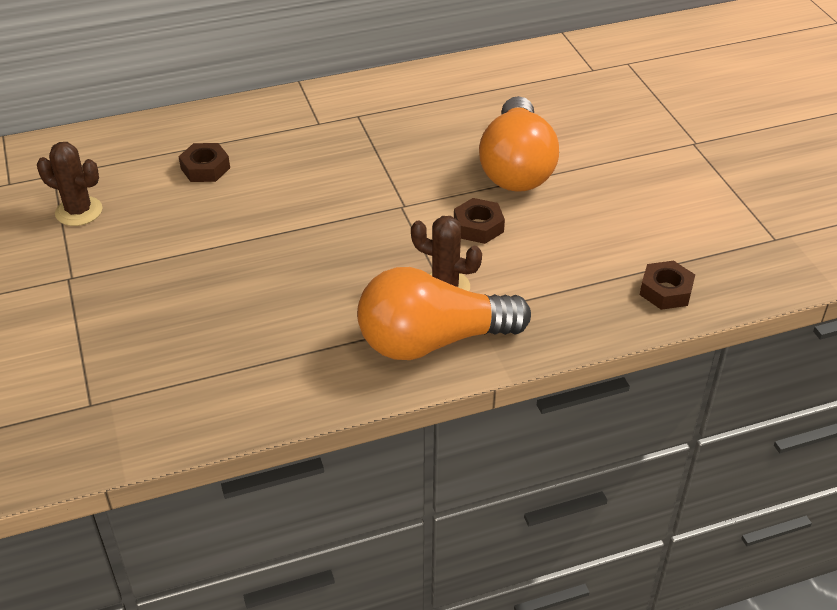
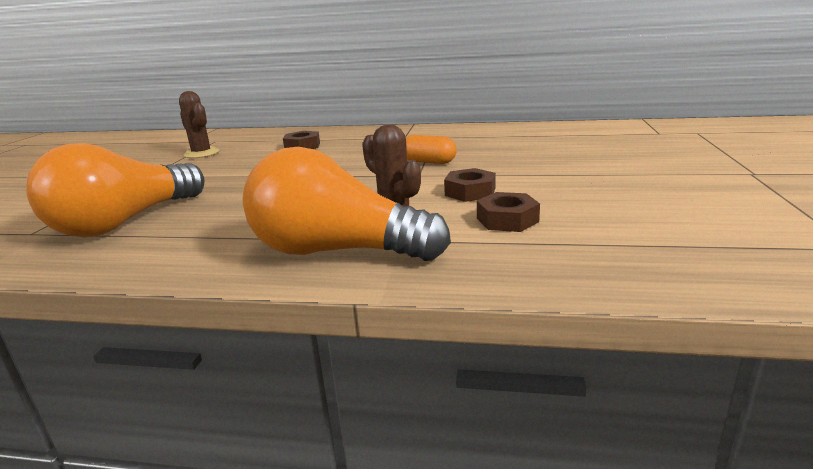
camera: 30 degrees right, 20 degrees down
orange light bulb [479,96,559,192] -> orange light bulb moved to [26,143,205,237]
brown nut [640,260,695,310] -> brown nut moved to [477,192,540,232]
none -> orange capsule [406,135,457,164]

